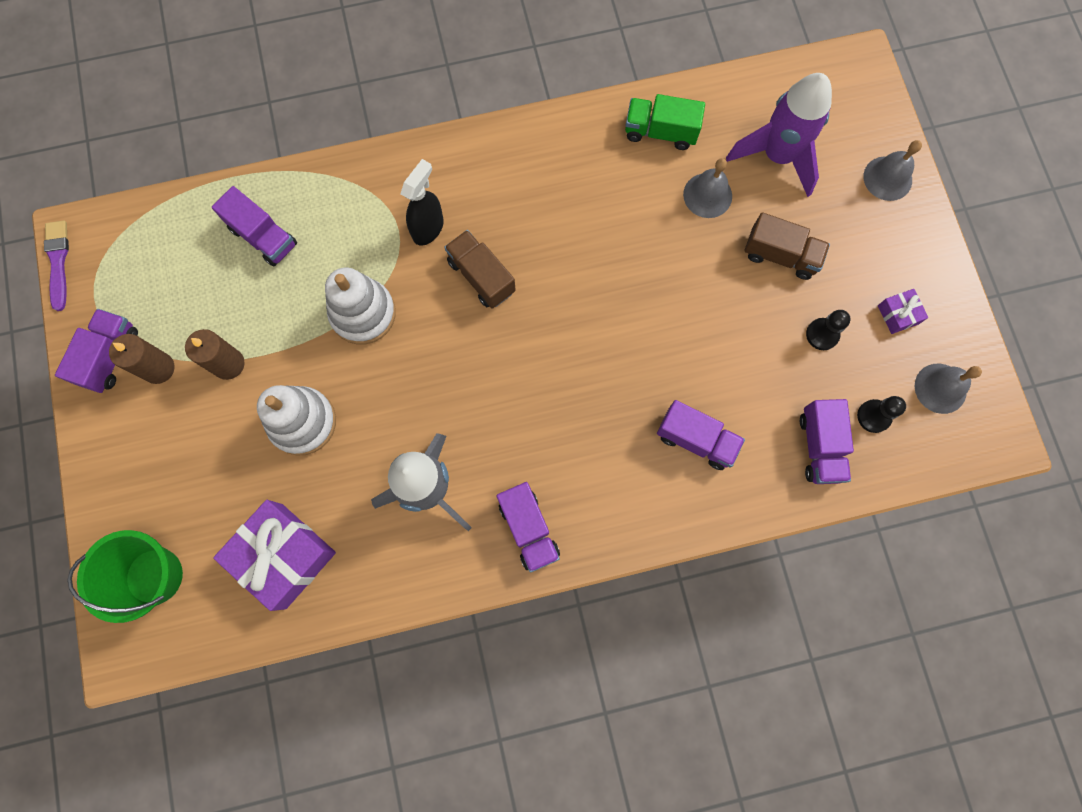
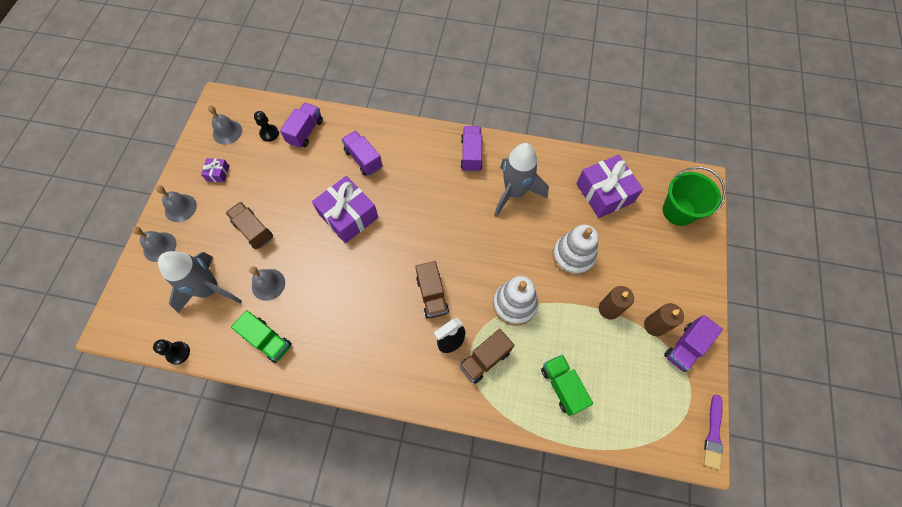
camera: 155 degrees left, 10 degrees down
purple truck [212,186,297,266] -> green truck [541,354,593,416]
purple rocket [726,73,832,197] -> grey rocket [158,251,242,313]
black pawn [806,310,851,350] -> black pawn moved to [153,339,190,365]
none -> grey bell [156,185,197,222]
none -> purple gift [312,176,379,243]
none -> brown truck [459,329,514,384]

